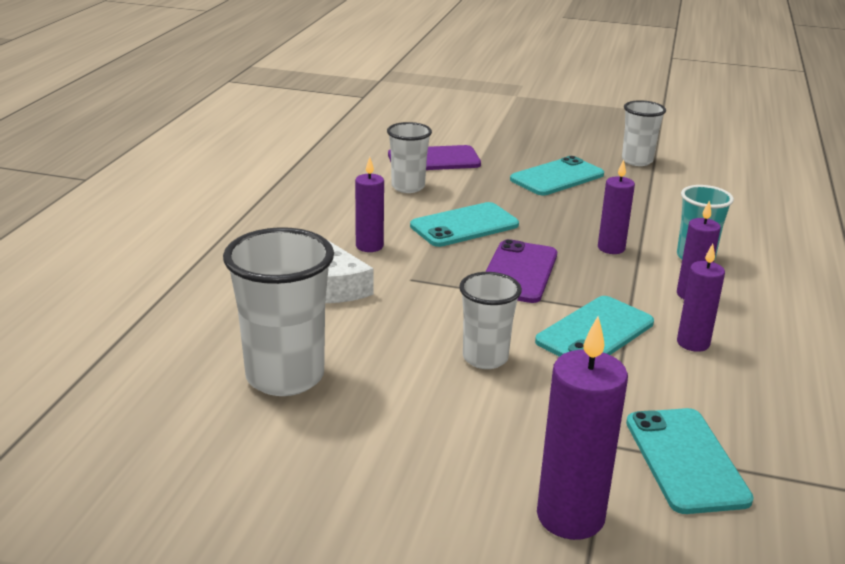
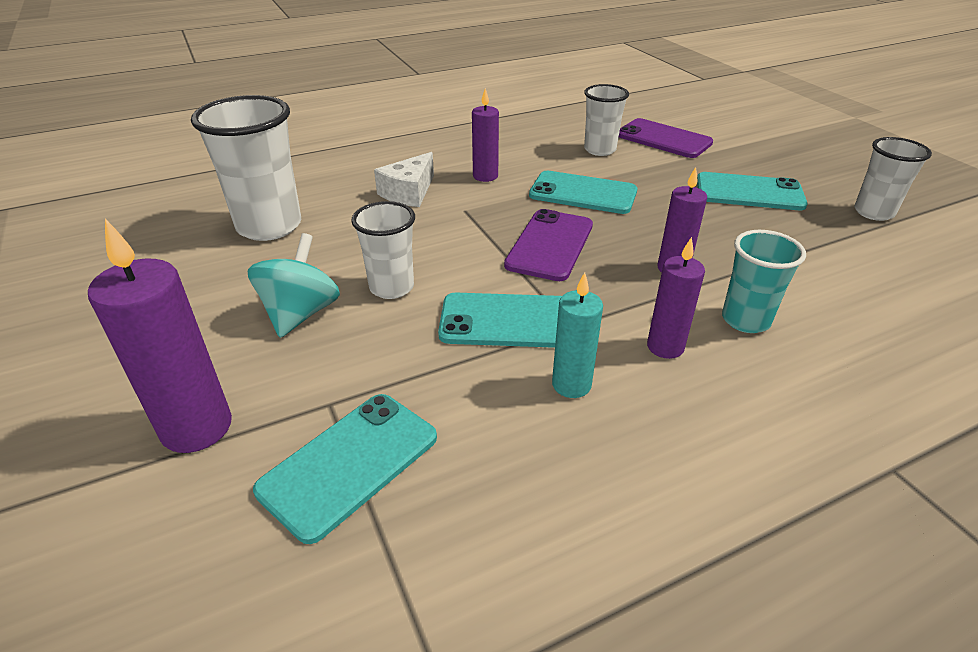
camera: 50 degrees right, 10 degrees up
purple phone [486,239,557,303] -> purple phone turned 45 degrees counterclockwise [504,209,593,281]
purple candle [677,244,725,352] -> turquoise candle [552,272,603,398]
none -> turquoise spinning top [248,233,340,338]

